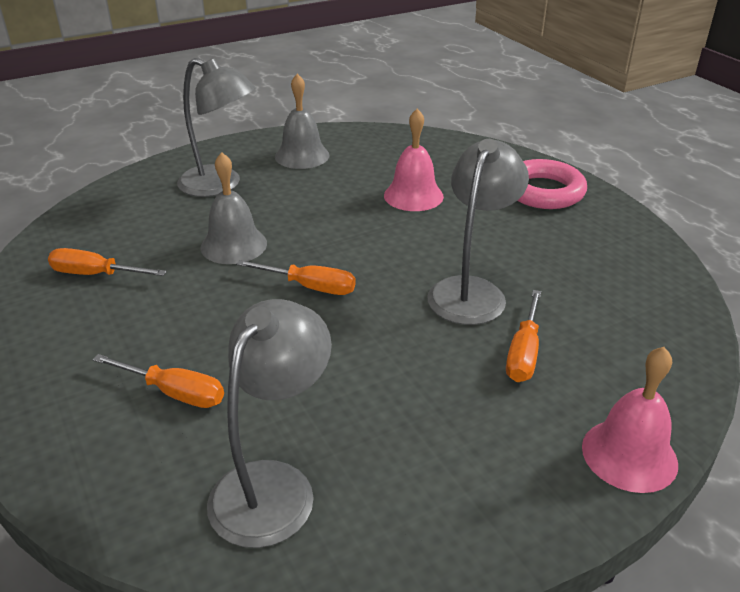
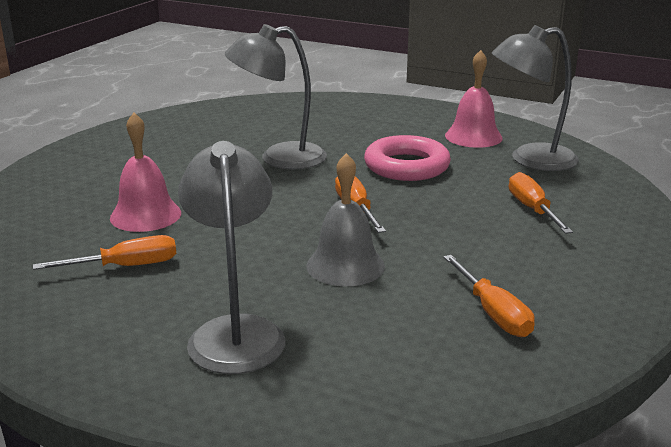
camera: 125 degrees left, 10 degrees down
grey bell [275,74,330,169] -> none
orange screwdriver [506,290,541,382] -> orange screwdriver moved to [33,235,176,270]
pink ring [517,159,587,209] -> pink ring moved to [364,135,451,181]
pink bell [582,347,678,493] -> pink bell moved to [445,50,503,148]

